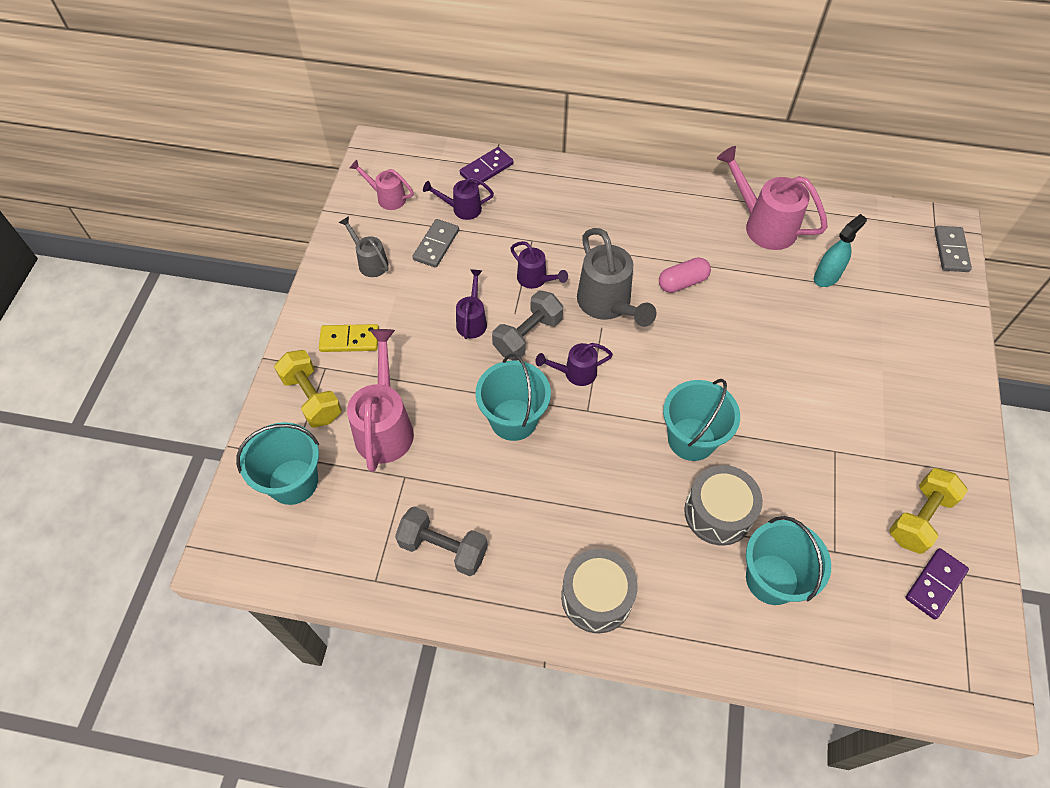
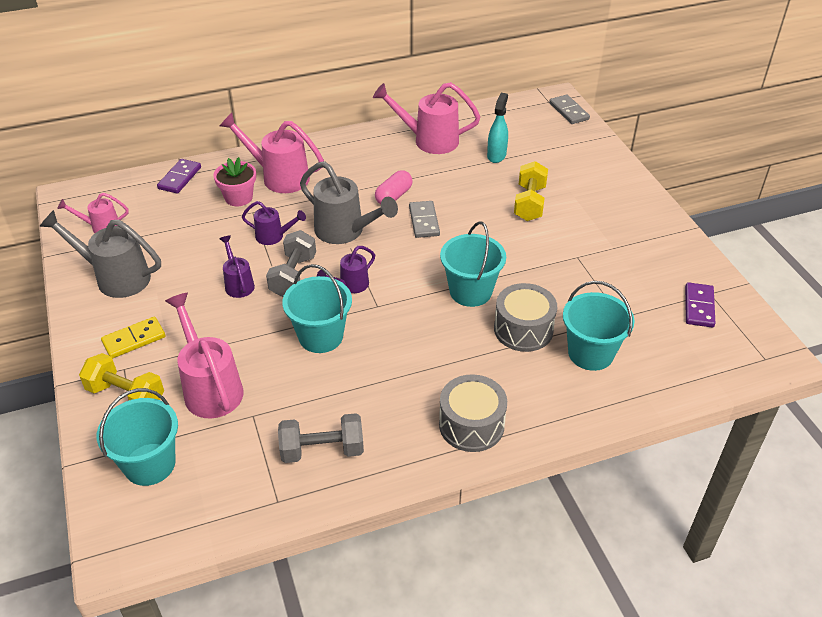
camera: 30 degrees left, 15 degrees down
grey watering can [339,216,388,277] -> grey watering can [39,210,161,298], size x1.78
grey domino [412,219,459,268] -> grey domino moved to [409,201,440,238]
purple watering can [423,177,494,220] -> none
yellow dumbbell [889,468,968,554] -> yellow dumbbell moved to [514,161,548,221]
none -> pink flower pot [213,157,256,206]
none -> pink watering can [220,113,324,193]

